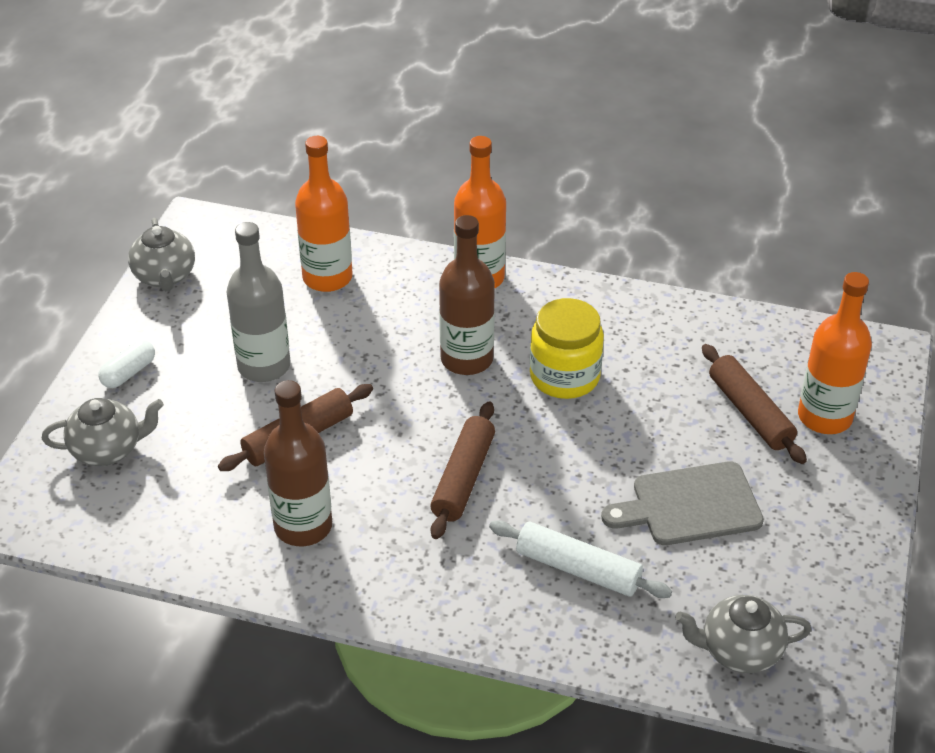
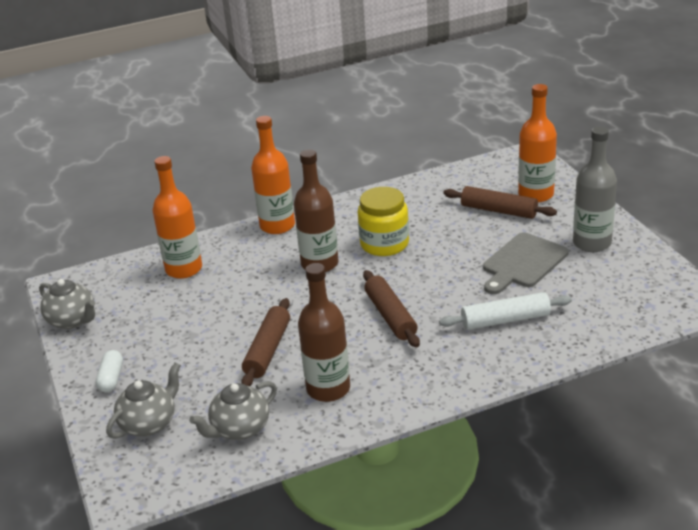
camera: 35 degrees left, 10 degrees down
grey bottle [227,222,290,382] -> grey bottle moved to [573,127,617,252]
grey teapot [675,595,812,673] -> grey teapot moved to [189,381,277,440]

